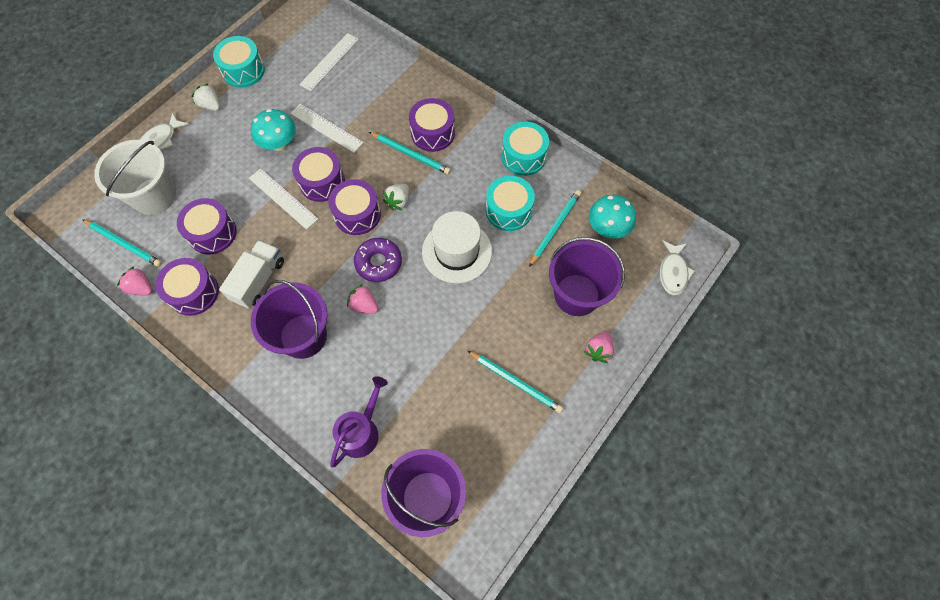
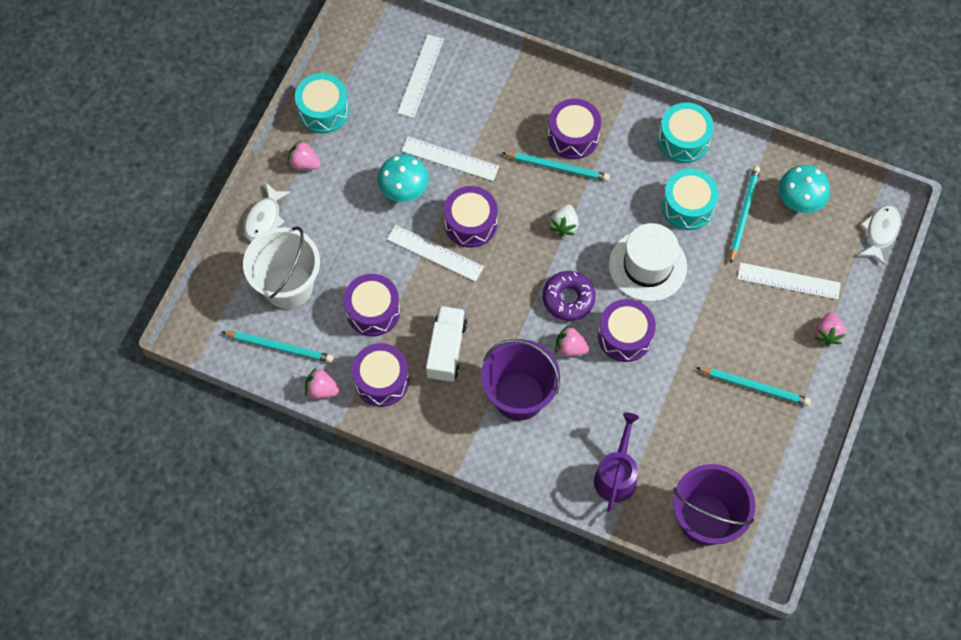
camera: 15 degrees left, 0 degrees up
white strawberry [191,84,220,111] -> pink strawberry [287,140,321,170]
purple drum [328,179,381,235] -> purple drum moved to [598,299,656,362]
purple bucket [549,237,625,316] -> white ruler [737,262,841,300]
white fish [660,240,695,295] -> white fish turned 150 degrees counterclockwise [859,204,901,265]

